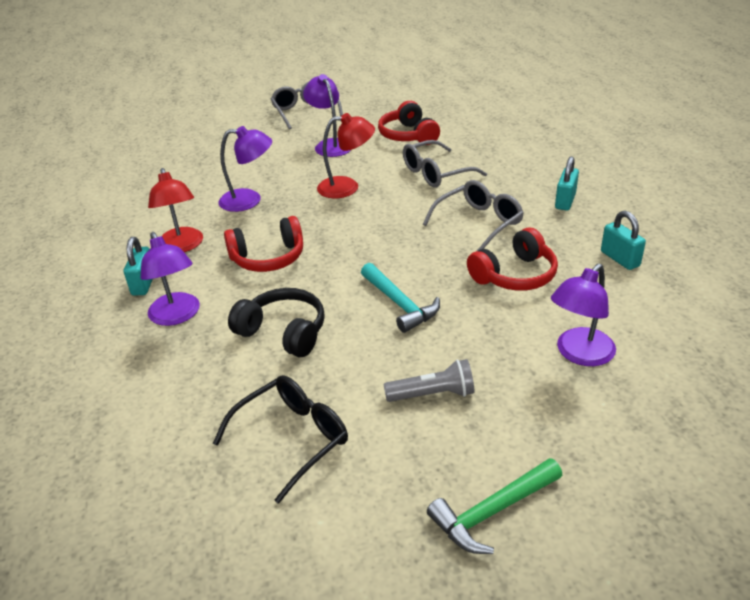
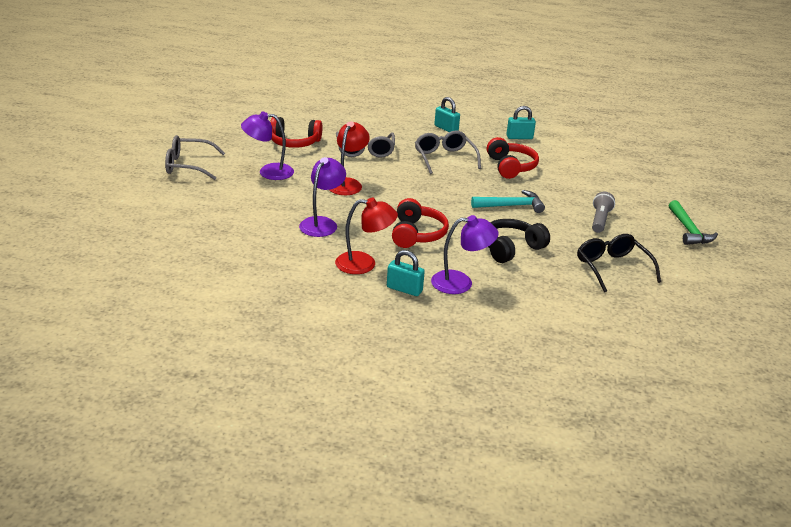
camera: 70 degrees left, 5 degrees down
purple lamp [551,264,616,366] -> none

